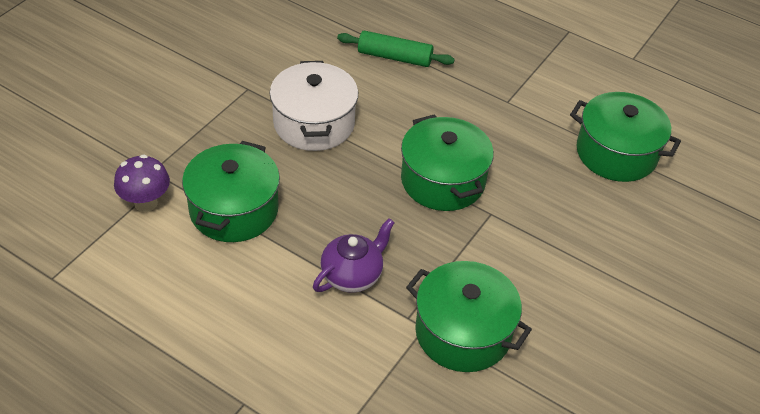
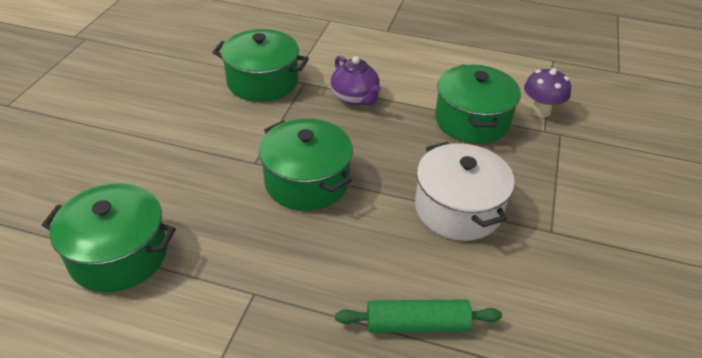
camera: 165 degrees right, 5 degrees down
purple teapot [313,218,395,293] -> purple teapot turned 60 degrees counterclockwise [331,56,381,105]

